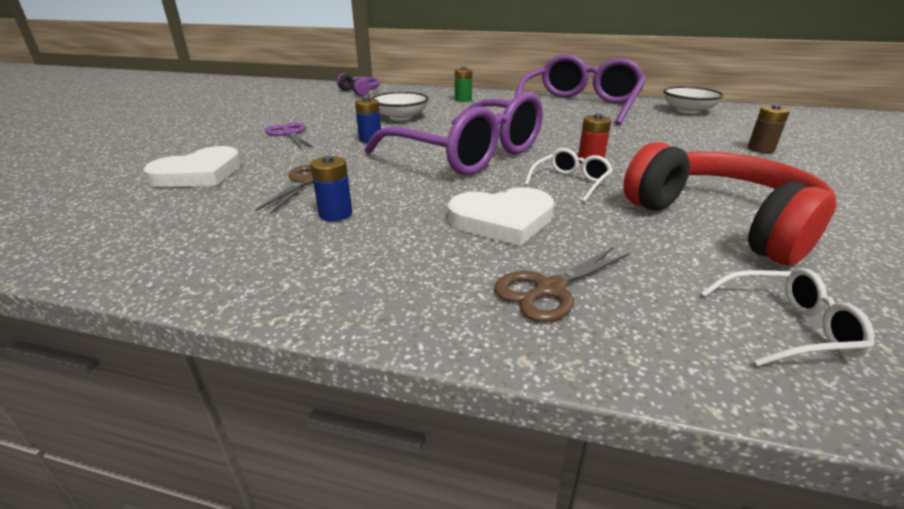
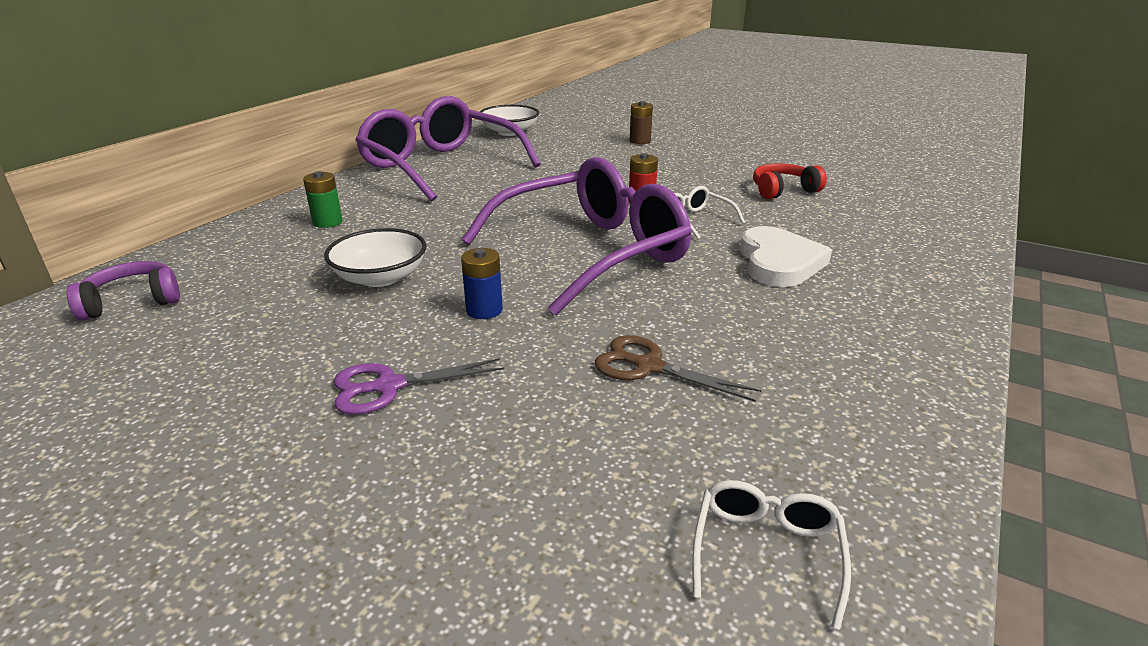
camera: 75 degrees left, 0 degrees up
white heart [144,146,242,187] -> none
blue battery [310,155,352,221] -> none
brown scissors [494,247,630,322] -> none
red headphones [623,142,837,266] -> red headphones [753,163,827,199], size x0.51
white glasses [701,268,874,366] -> white glasses moved to [692,480,851,630]

